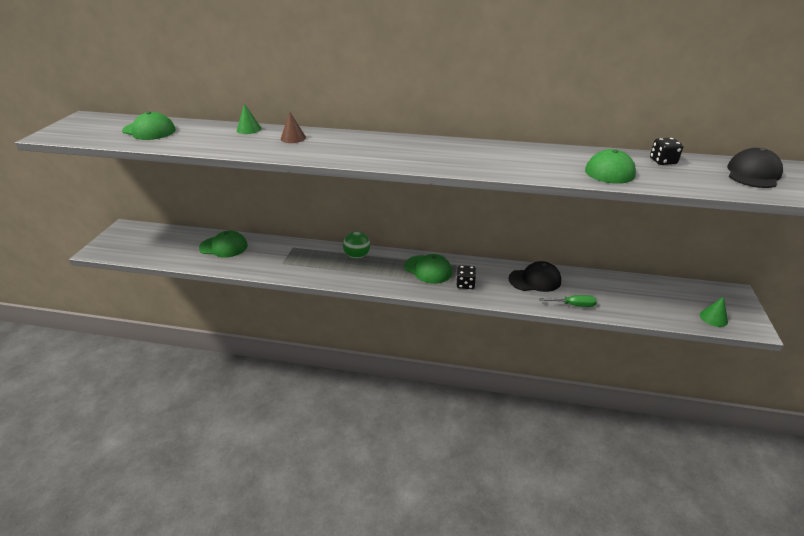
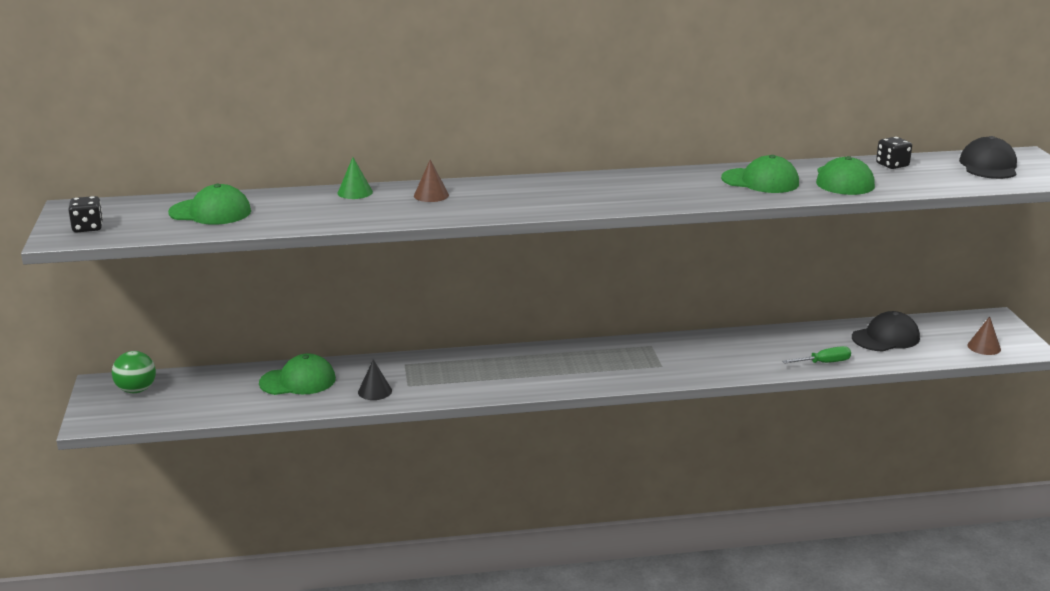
camera: 20 degrees left, 10 degrees down
green ball [343,231,370,259] -> green ball moved to [112,351,156,393]
green cap [404,254,452,284] -> green cap moved to [721,155,799,193]
black dice [457,265,476,289] -> black dice moved to [68,196,103,232]
black cap [508,261,561,292] -> black cap moved to [852,311,920,352]
green cone [700,297,728,327] -> brown cone [968,316,1001,355]
none -> black cone [358,359,392,400]

